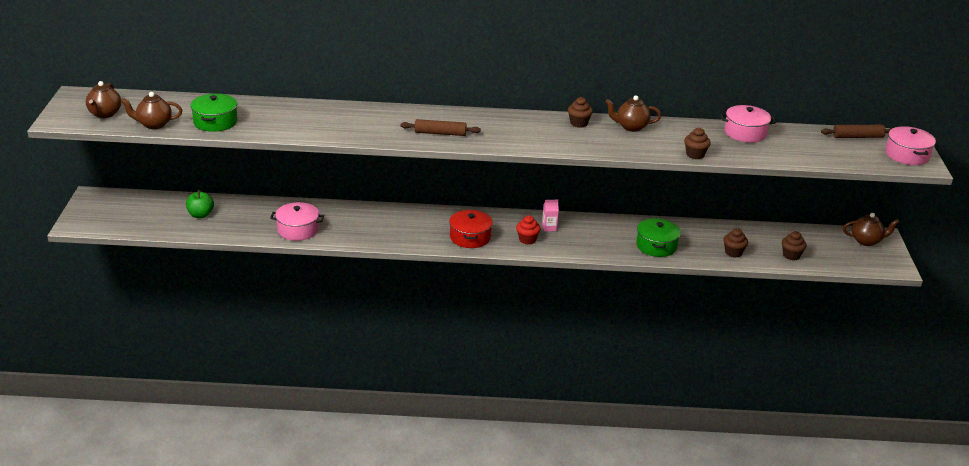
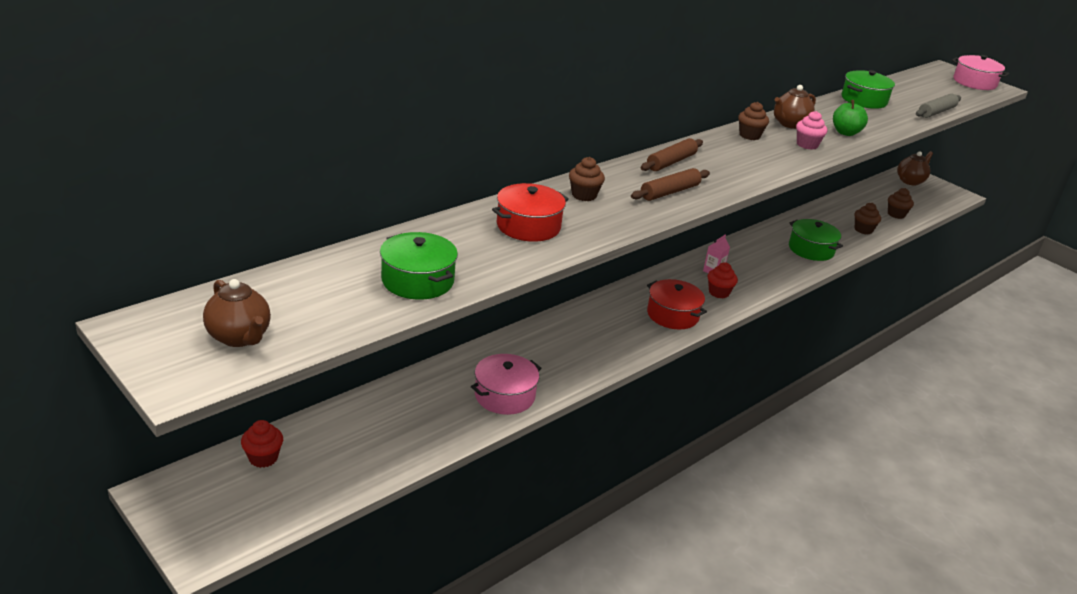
camera: 45 degrees left, 0 degrees up
brown teapot [121,92,182,129] -> none
green apple [186,190,214,218] -> green apple moved to [833,100,868,136]
brown cupcake [684,128,711,159] -> brown cupcake moved to [569,157,605,201]
pink pot [720,105,776,143] -> green pot [841,70,895,109]
brown rolling pin [821,125,892,138] -> brown rolling pin moved to [641,138,703,171]
none -> red cupcake [241,420,283,468]
none -> red pot [492,183,569,242]
none -> pink cupcake [796,111,827,150]
none -> grey rolling pin [916,94,961,118]

